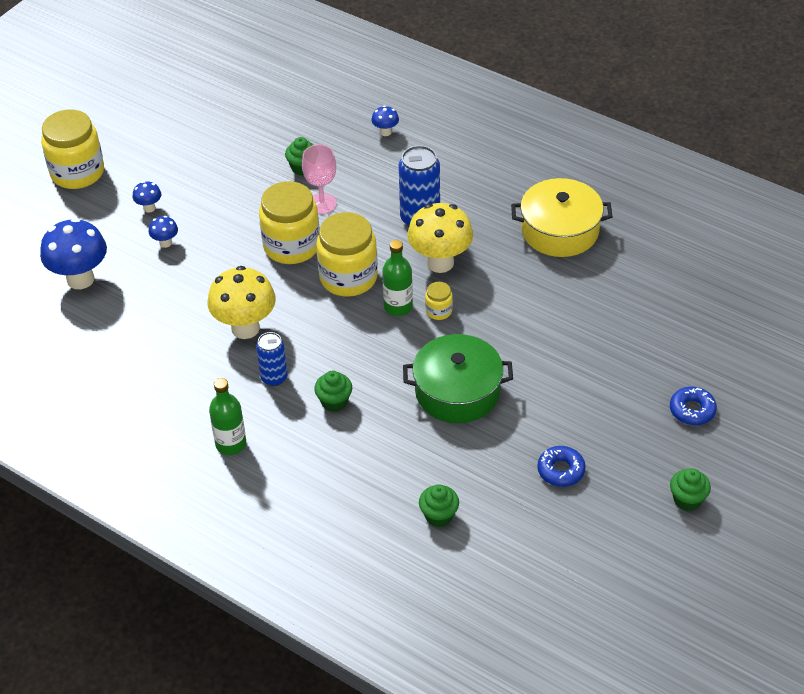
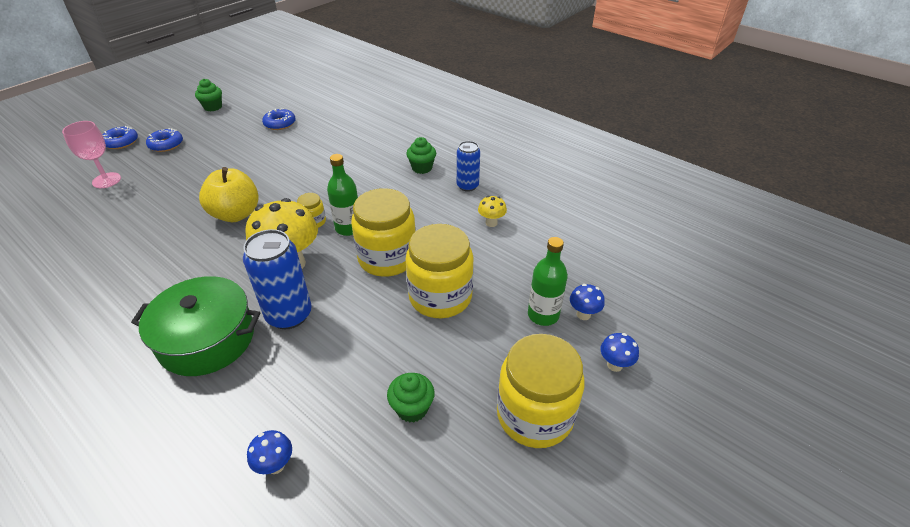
camera: 175 degrees left, 5 degrees down
blue mushroom [40,218,107,289] -> none
yellow jar [41,110,104,189] -> yellow jar moved to [497,334,585,448]
yellow mushroom [208,266,276,339] -> yellow mushroom [478,196,507,227], size x0.46
green bottle [209,378,246,455] -> green bottle moved to [528,237,568,326]
pink goblet [302,144,337,214] -> pink goblet moved to [62,121,121,188]
green pot [403,334,513,423] -> green pot moved to [131,276,260,376]
green cupcake [419,484,459,527] -> none
yellow pot [511,178,612,257] -> none
none -> blue donut [102,126,138,149]
none -> yellow apple [199,167,259,222]

